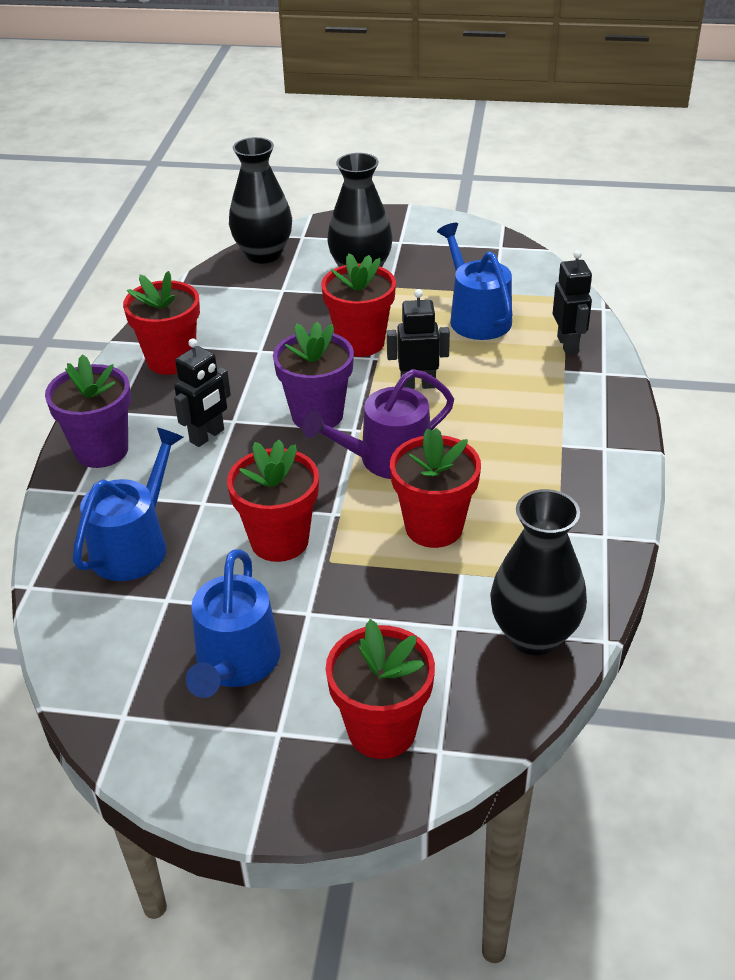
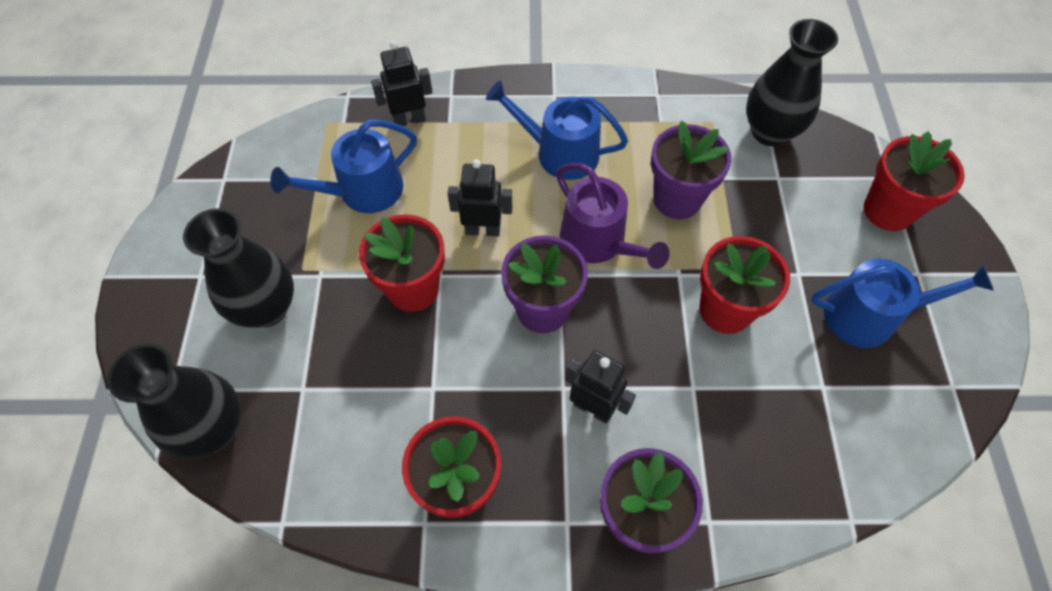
camera: 100 degrees left, 20 degrees up
blue watering can [73,428,184,581] -> blue watering can moved to [486,80,628,180]
black robot [387,289,450,389] -> black robot turned 105 degrees clockwise [448,159,512,236]
red flower pot [390,428,481,548] -> purple flower pot [651,121,731,219]

